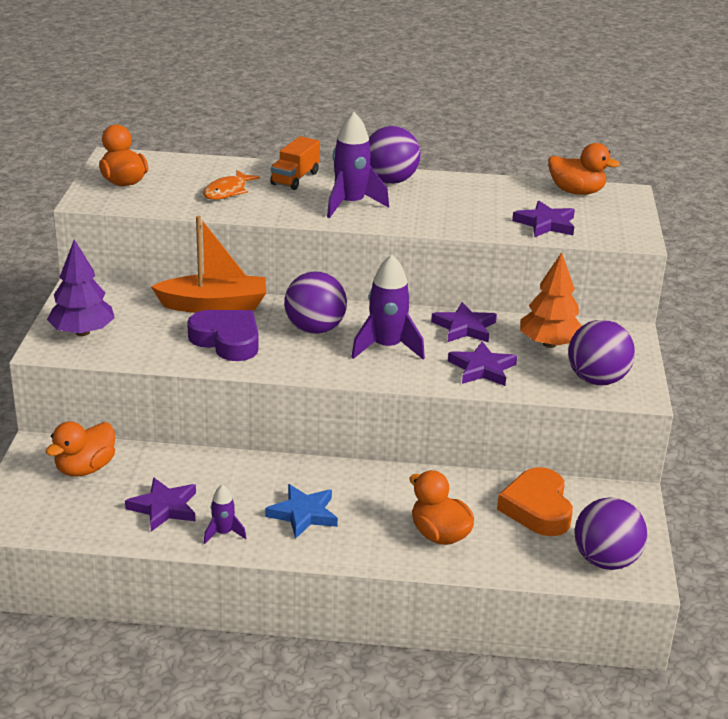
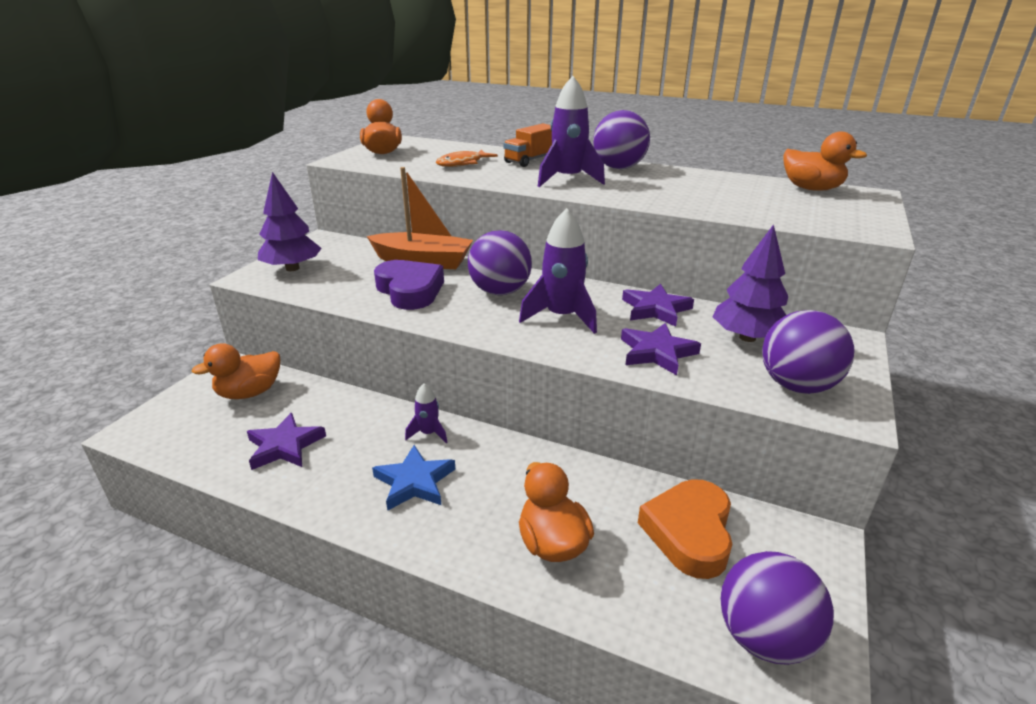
camera: 20 degrees right, 0 degrees up
purple rocket [204,484,246,544] -> purple rocket moved to [405,383,448,443]
purple star [512,200,575,237] -> none
orange tree [520,252,582,348] -> purple tree [713,224,788,342]

